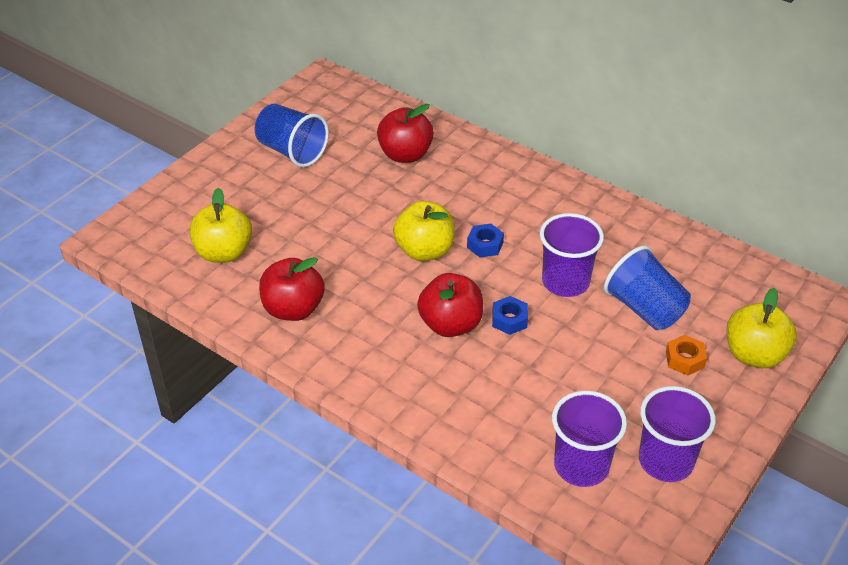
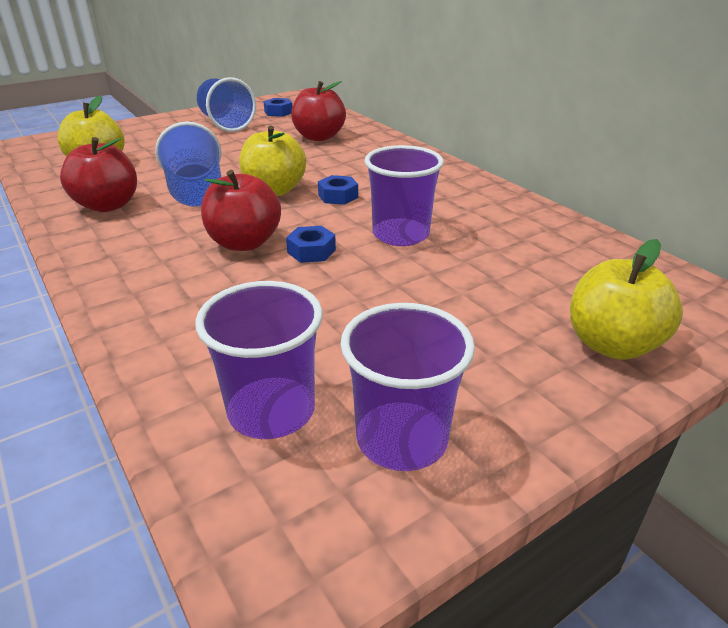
camera: 20 degrees right, 10 degrees down
blue cup [604,246,691,330] -> blue cup moved to [155,122,222,207]
orange nut [666,335,707,376] -> none
none -> blue nut [263,98,293,117]

